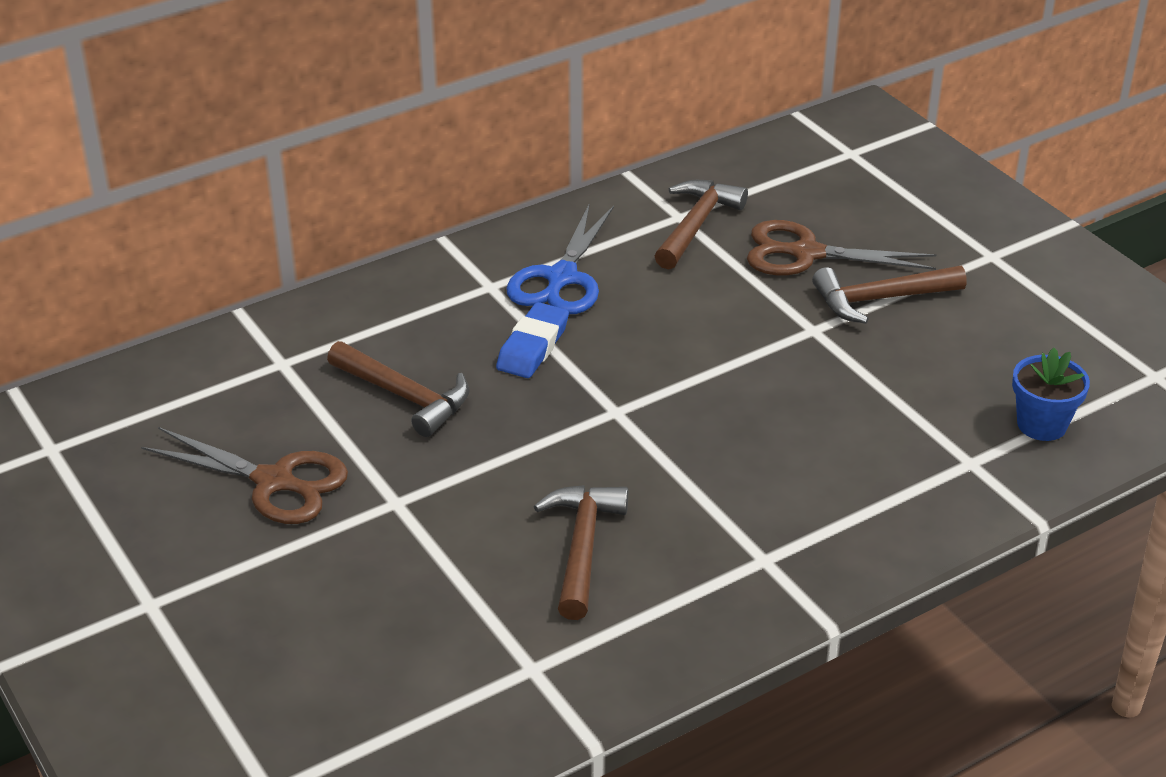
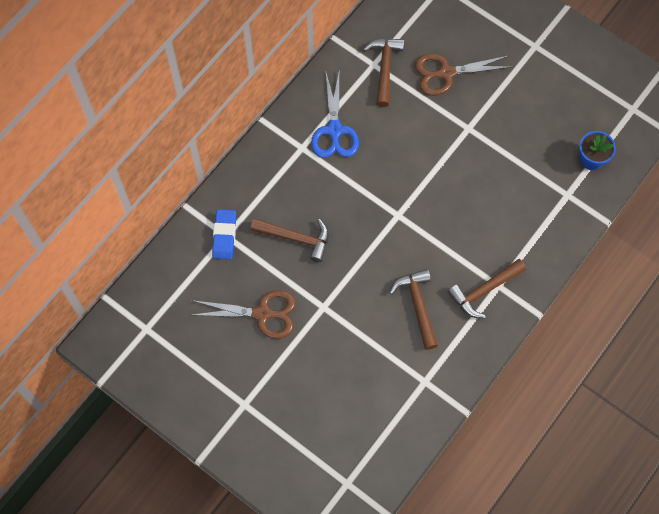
camera: 20 degrees left, 30 degrees up
blue eraser [496,302,569,378] -> blue eraser moved to [212,209,236,260]
brown hammer [812,266,967,324] -> brown hammer moved to [448,259,526,318]

